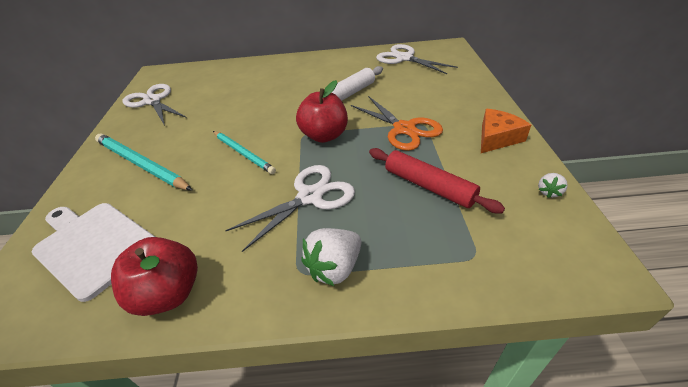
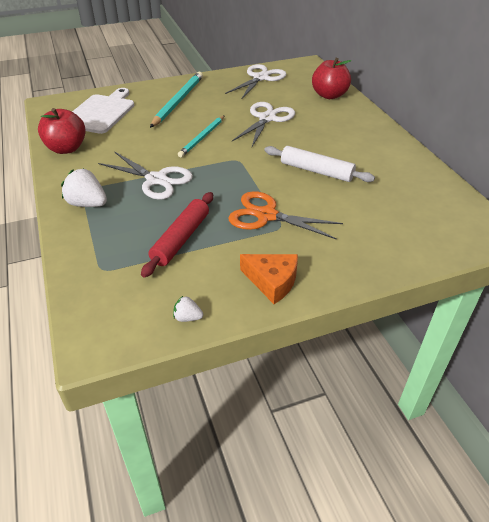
camera: 70 degrees right, 0 degrees up
red apple [296,80,348,143] -> red apple moved to [312,58,351,99]
orange scissors [351,96,443,151] -> orange scissors turned 75 degrees clockwise [228,191,343,240]
white scissors [376,44,458,74] -> white scissors moved to [232,102,295,147]

